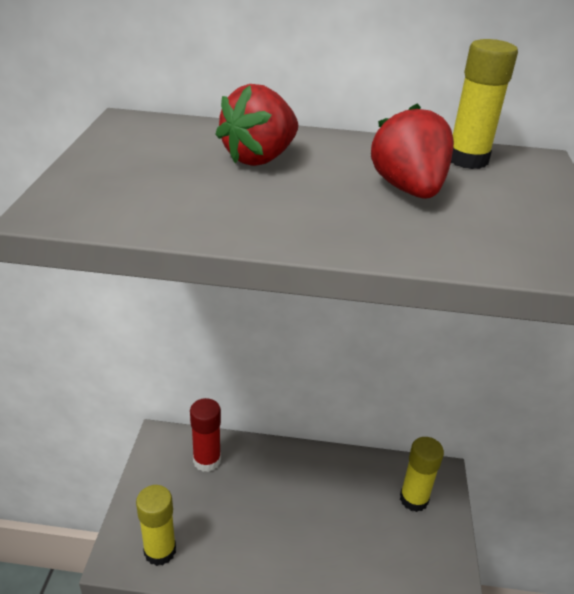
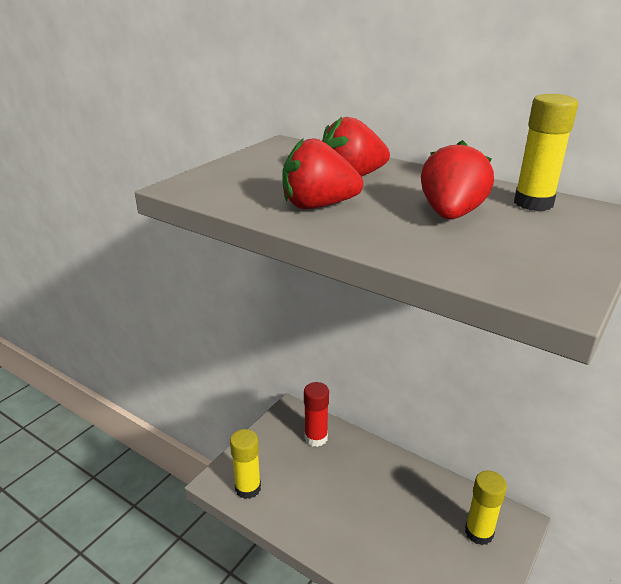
camera: 30 degrees right, 5 degrees down
none -> red strawberry [282,138,363,209]

